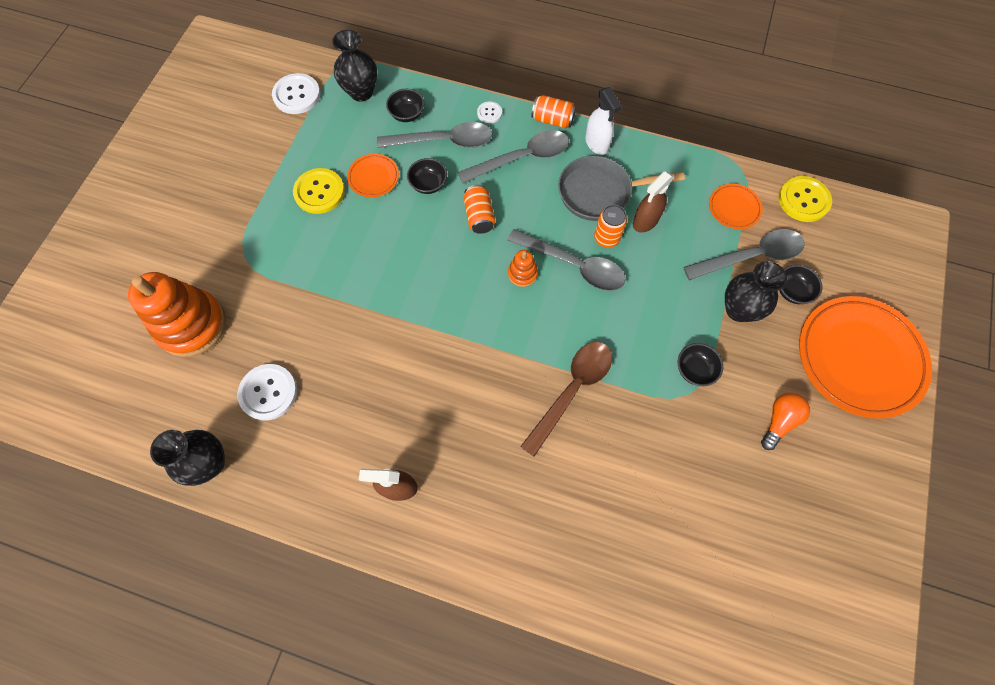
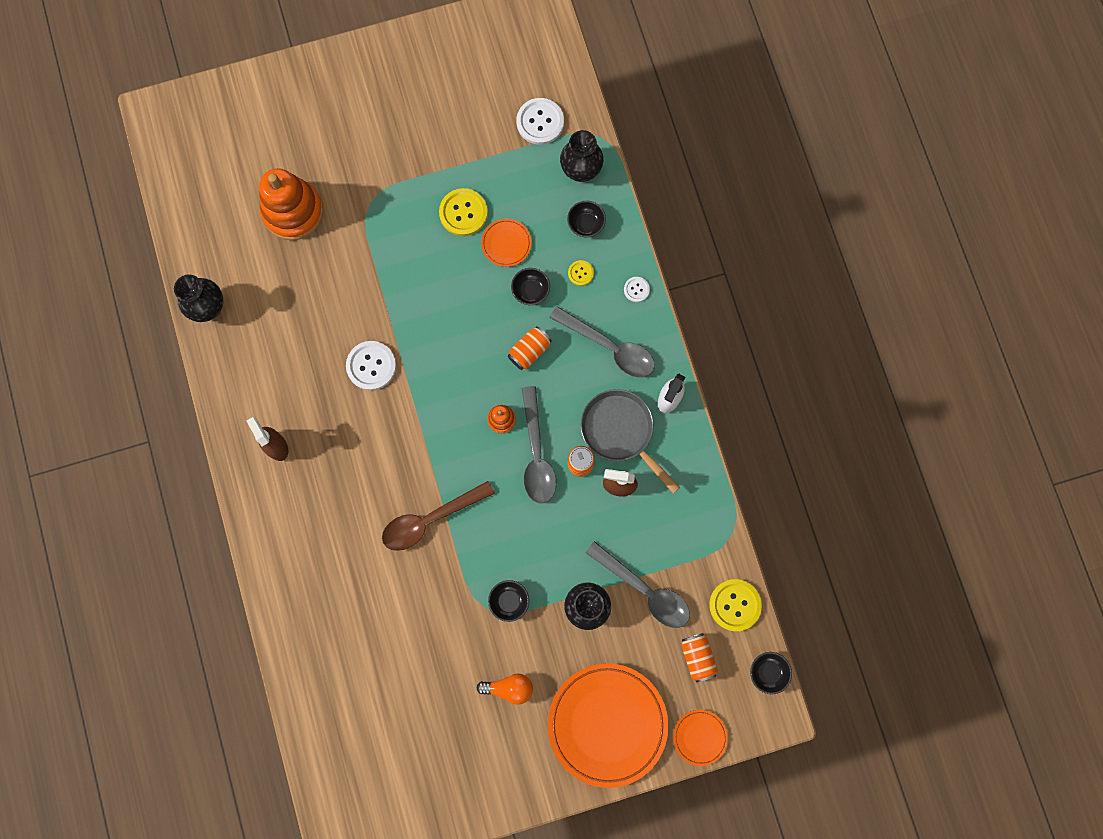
camera: 55 degrees right, 10 degrees up
white button [237,364,297,420] -> white button moved to [346,341,396,390]
grey spoon [377,122,492,148] -> yellow button [568,260,594,286]
brown spoon [520,342,612,457] -> brown spoon turned 150 degrees clockwise [382,481,495,551]
orange can [531,95,576,128] -> orange can moved to [682,633,718,682]
orange plate [709,184,762,229] -> orange plate moved to [673,710,728,766]
black bowl [779,265,822,304] -> black bowl moved to [750,652,792,694]

